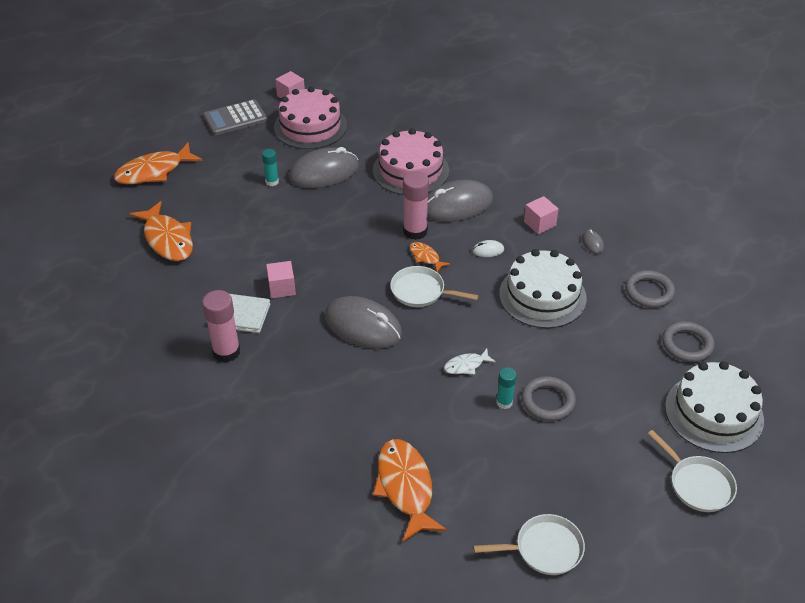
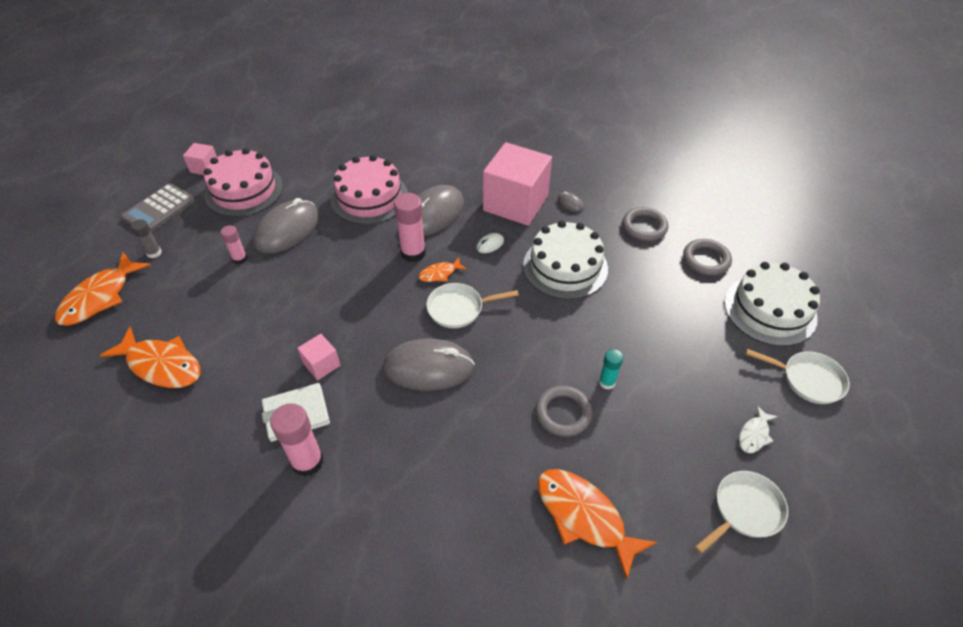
camera: 30 degrees left, 5 degrees up
turquoise glue stick [262,149,279,186] -> pink glue stick [221,225,247,264]
orange fish [410,242,450,272] -> orange fish turned 45 degrees counterclockwise [419,257,467,282]
white fish [444,349,496,375] -> white fish moved to [739,405,778,453]
grey ring [521,376,576,421] -> grey ring moved to [535,385,593,437]
pink cube [524,196,559,234] -> pink cube [483,142,552,226], size x2.24
none -> grey glue stick [131,219,161,258]

